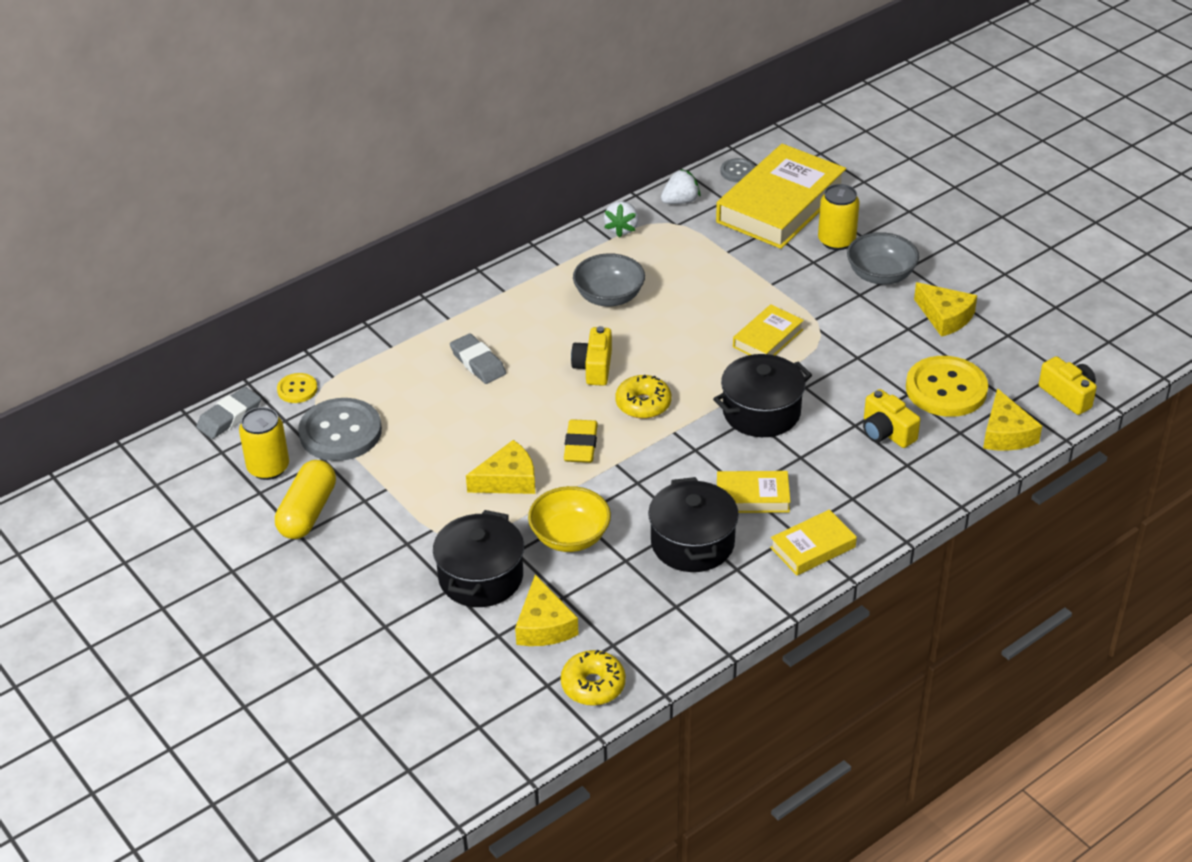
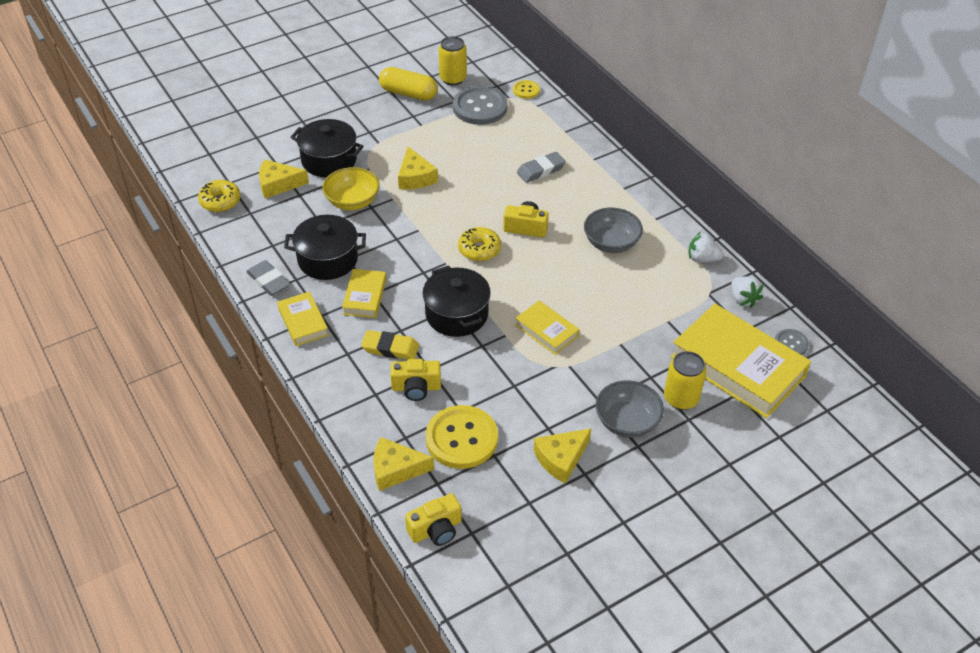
camera: 95 degrees right, 5 degrees up
grey eraser [196,387,261,439] -> grey eraser moved to [246,260,291,296]
yellow eraser [564,419,598,463] -> yellow eraser moved to [361,330,419,359]
yellow camera [863,389,920,448] -> yellow camera turned 150 degrees counterclockwise [390,359,441,401]

